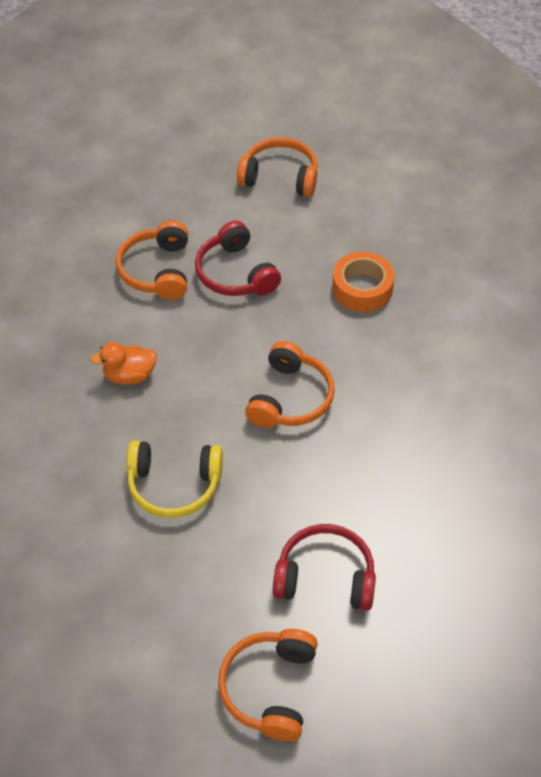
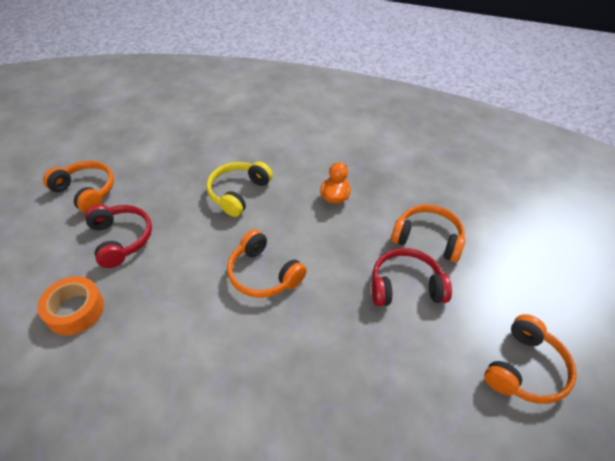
camera: 115 degrees right, 5 degrees down
red headphones [272,524,376,611] -> red headphones turned 60 degrees counterclockwise [85,204,152,268]
orange tape [332,252,394,312] -> orange tape moved to [38,276,104,335]

